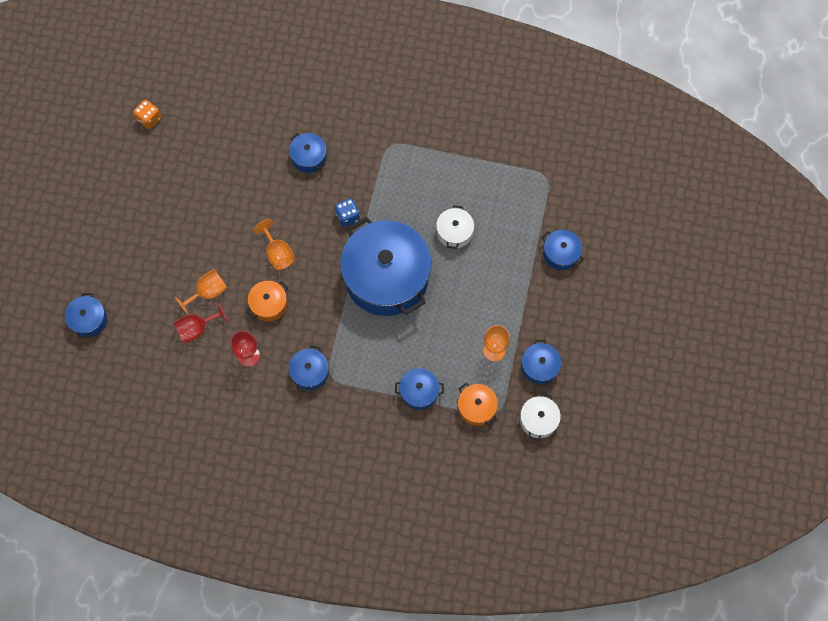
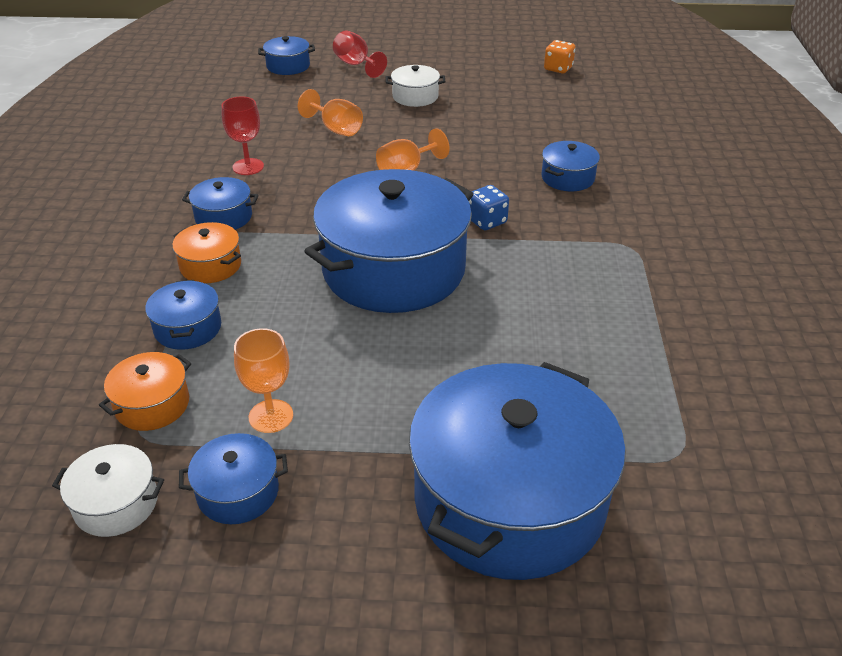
camera: 80 degrees right, 30 degrees down
red goblet [174,303,228,343] -> red goblet moved to [333,31,387,78]
orange pot [247,281,288,322] -> orange pot moved to [172,222,241,283]
white pot [436,205,474,249] -> white pot moved to [386,65,446,107]
blue pot [542,230,584,270] -> blue pot [409,362,626,580], size x2.32

